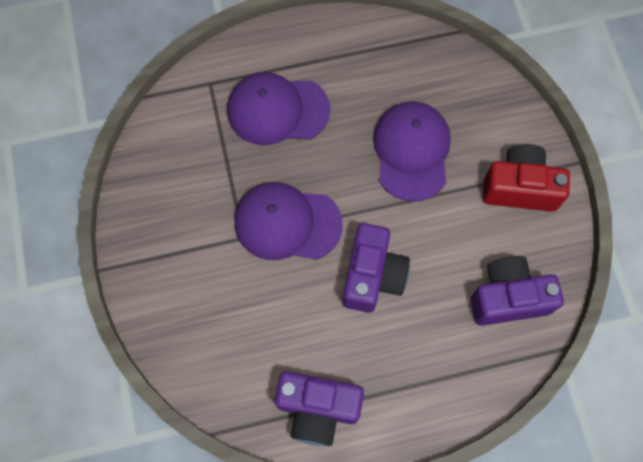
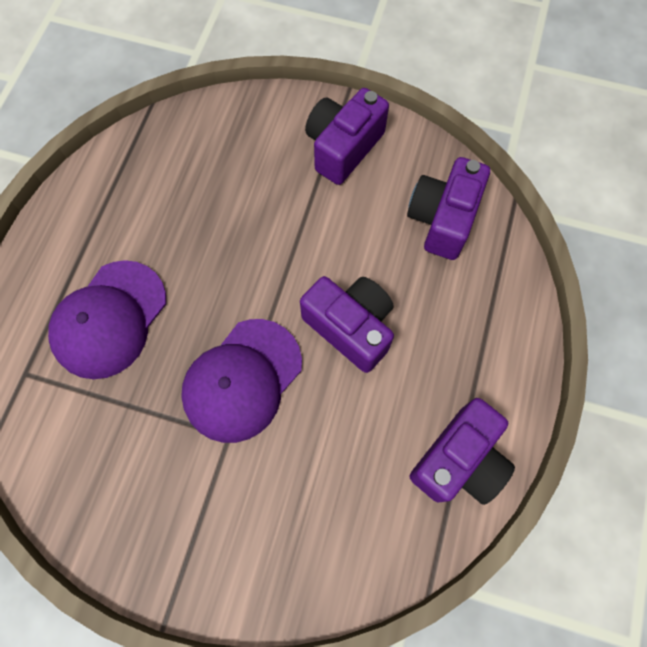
camera: 60 degrees left, 0 degrees up
purple cap [373,101,451,202] -> none
red camera [483,144,570,212] -> purple camera [305,88,389,185]

